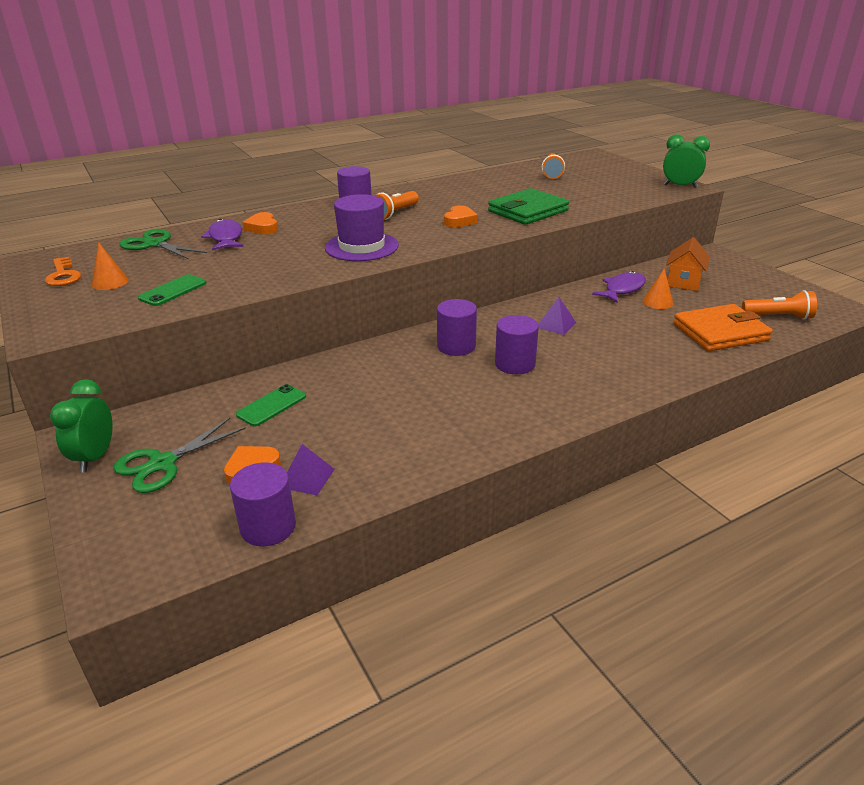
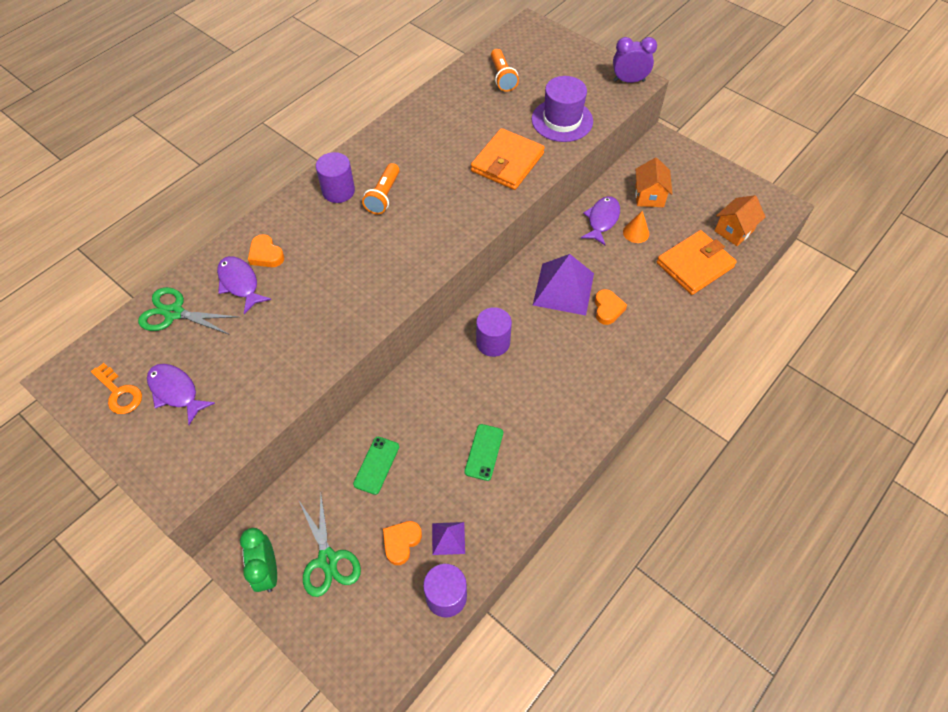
camera: 20 degrees left, 25 degrees up
orange cone [92,242,129,290] -> purple fish [147,364,215,425]
green scissors [114,418,246,493] -> green scissors turned 45 degrees counterclockwise [299,495,361,597]
green phone [138,274,207,306] -> green phone moved to [465,424,503,481]
purple hat [325,194,399,261] -> purple hat moved to [532,76,593,142]
orange heart [444,205,478,227] -> orange heart moved to [595,289,627,325]
green wallet [488,188,569,225] -> orange wallet [471,128,545,190]
purple cylinder [495,315,539,374] -> none
purple pyramid [538,297,576,335] -> purple pyramid [533,254,594,315], size x2.00
green clock [663,134,710,188] -> purple clock [613,37,657,83]
orange flashlight [742,290,817,320] -> orange house [715,195,765,246]

